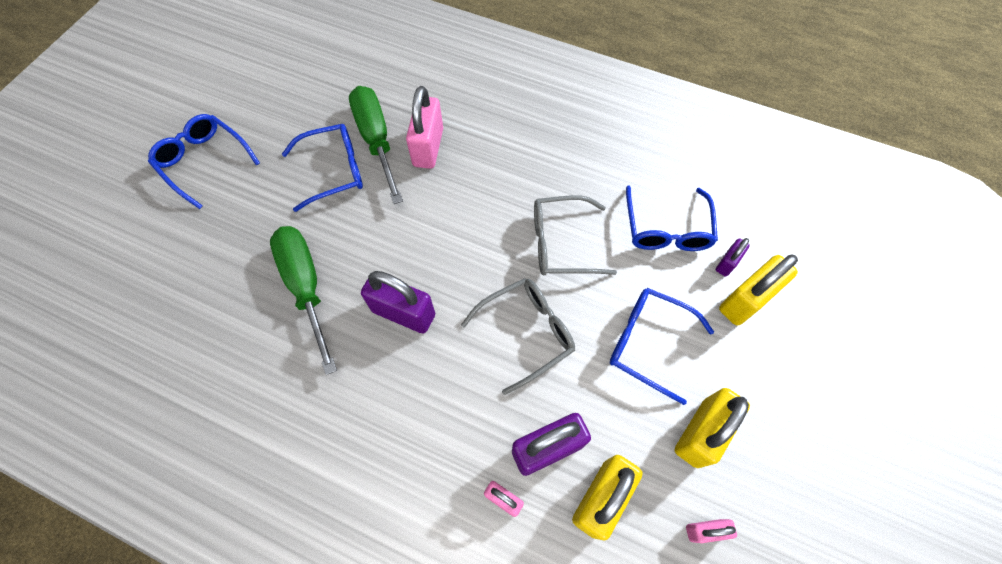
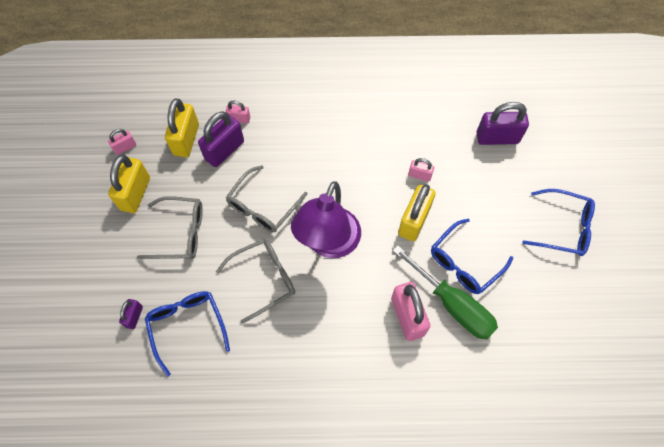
camera: 155 degrees right, 0 degrees up
green screwdriver [270,226,337,375] -> pink padlock [408,158,434,182]
purple padlock [361,271,435,334] -> purple padlock moved to [477,102,529,145]
blue glasses [610,288,714,405] -> grey glasses [137,196,203,259]
yellow padlock [719,254,798,326] -> yellow padlock moved to [398,184,436,241]
none -> purple lamp [291,181,361,258]

